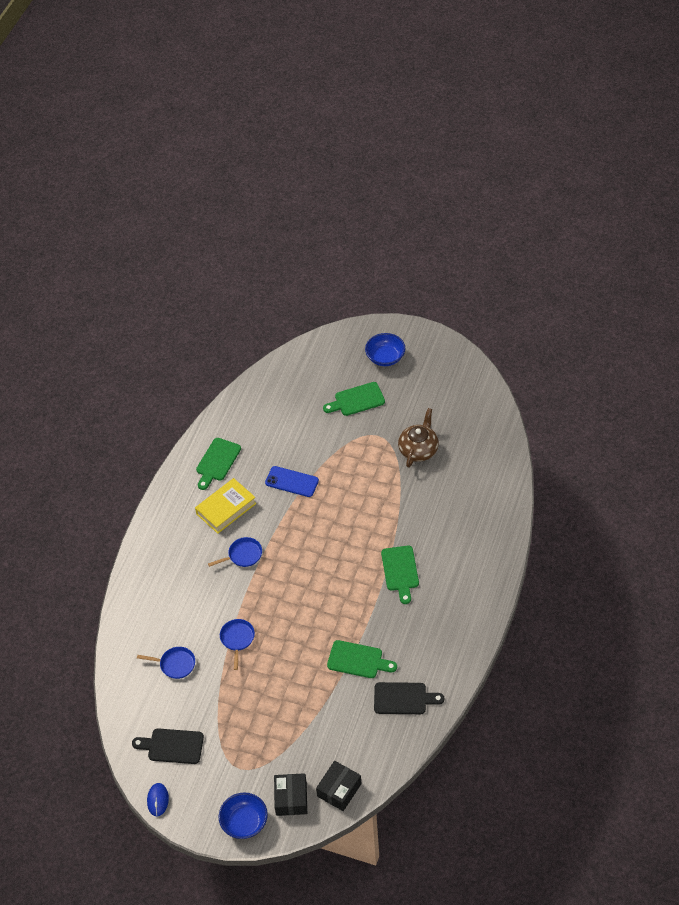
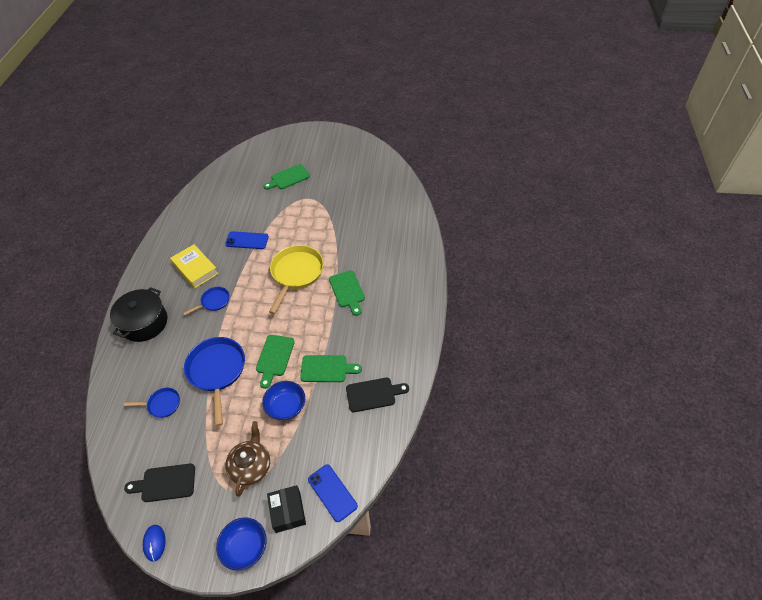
camera: 15 degrees left, 0 degrees up
yellow book [195,478,256,534] -> yellow book turned 75 degrees counterclockwise [170,244,218,289]
green cutting board [196,438,241,490] -> green cutting board moved to [256,335,295,389]
blue pan [220,619,255,670] -> blue pan [184,337,245,426], size x1.92
black box [316,761,362,811] -> blue phone [308,464,358,522]
blue bowl [365,333,406,366] -> blue bowl moved to [262,381,305,420]
brown teapot [398,408,439,468] -> brown teapot moved to [225,421,270,496]
none -> black pot [110,287,168,342]
none -> yellow pan [269,245,324,314]

